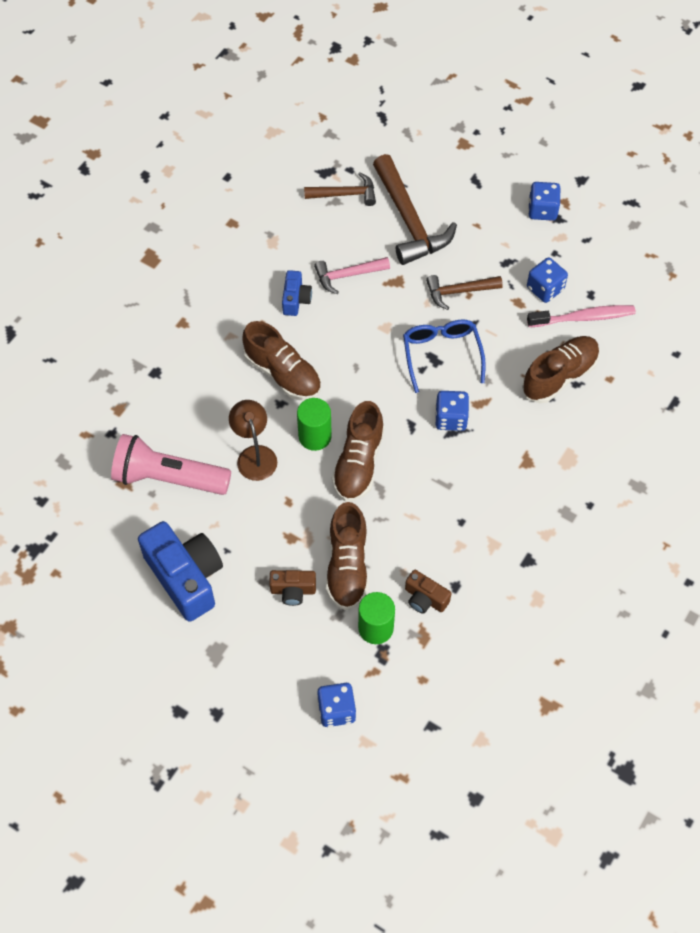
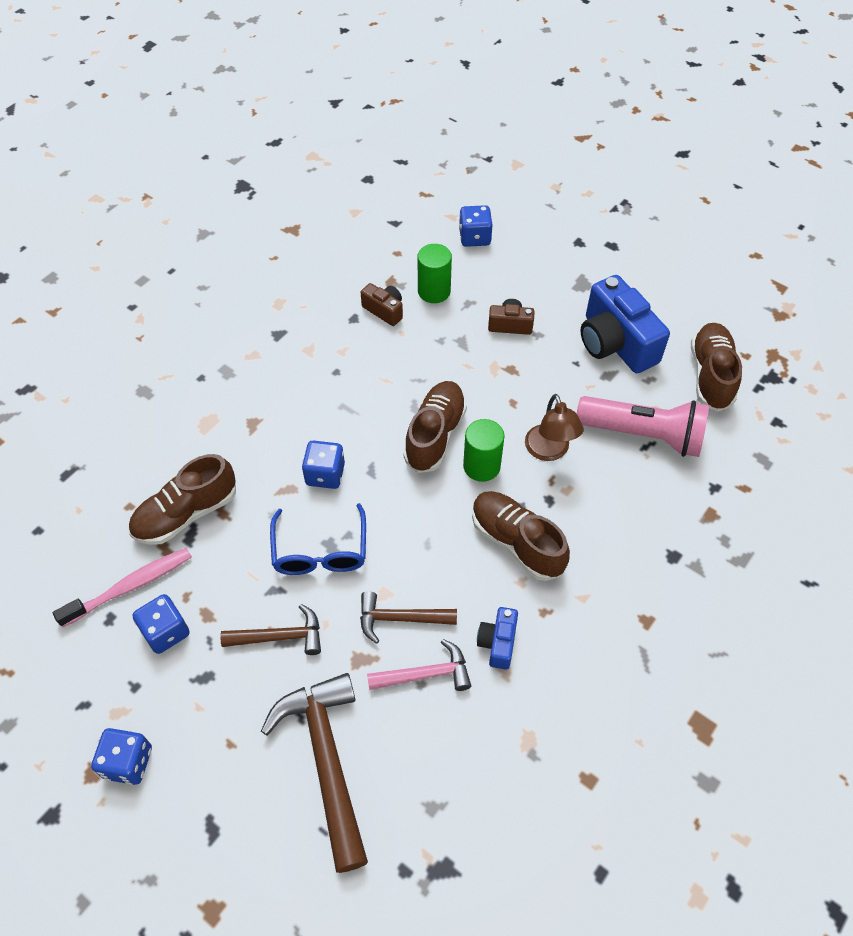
camera: 175 degrees left, 5 degrees down
brown hammer [304,173,376,206] -> brown hammer moved to [360,591,457,644]
brown shoe [326,502,369,610] -> brown shoe moved to [691,323,742,412]
pink toothbrush [527,305,636,327] -> pink toothbrush turned 150 degrees clockwise [53,548,192,628]

